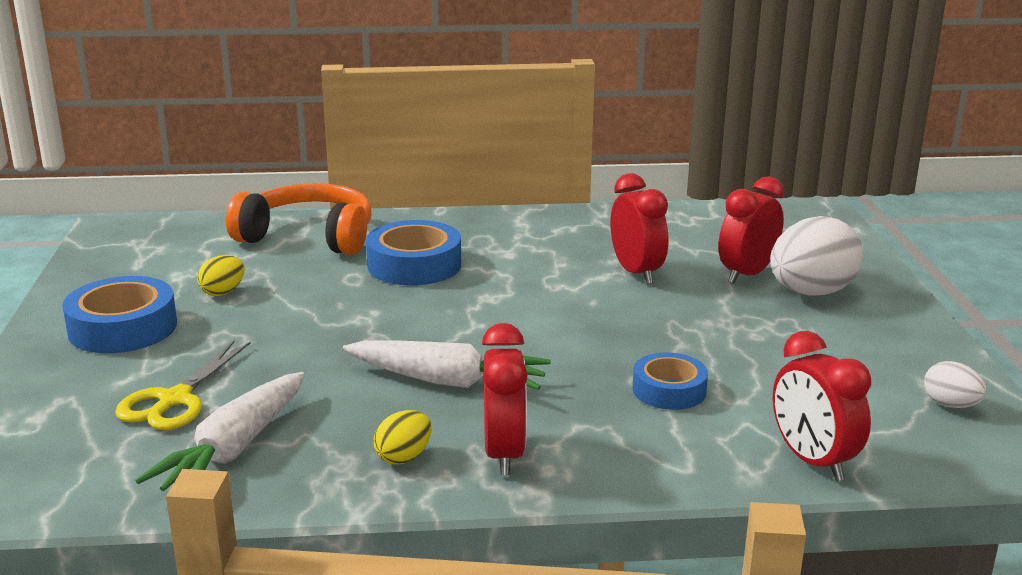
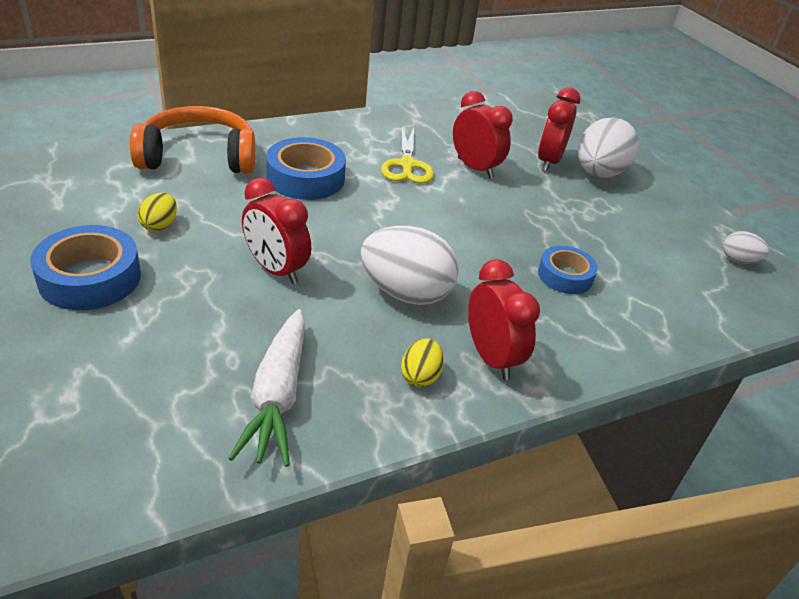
camera: 25 degrees left, 15 degrees up
yellow scissors [115,341,251,430] -> yellow scissors moved to [381,127,434,184]
white carrot [343,340,551,390] -> white egg [361,226,459,305]
red clock [773,331,871,481] -> red clock moved to [242,178,311,284]

